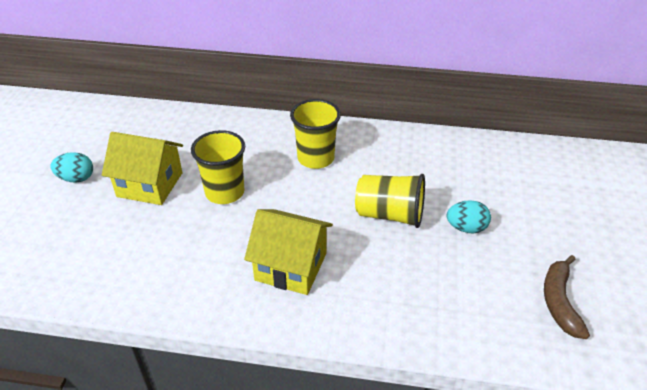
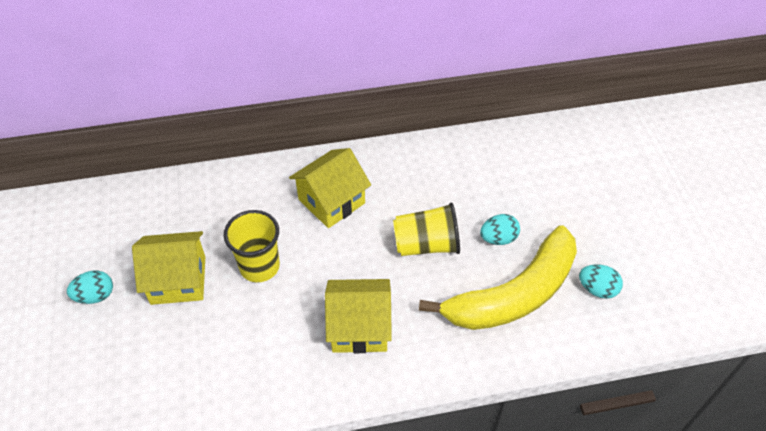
camera: 20 degrees left, 10 degrees up
yellow cup [290,99,341,169] -> yellow house [289,148,371,228]
brown banana [544,255,590,339] -> turquoise egg [579,264,623,299]
none -> yellow banana [419,225,577,330]

